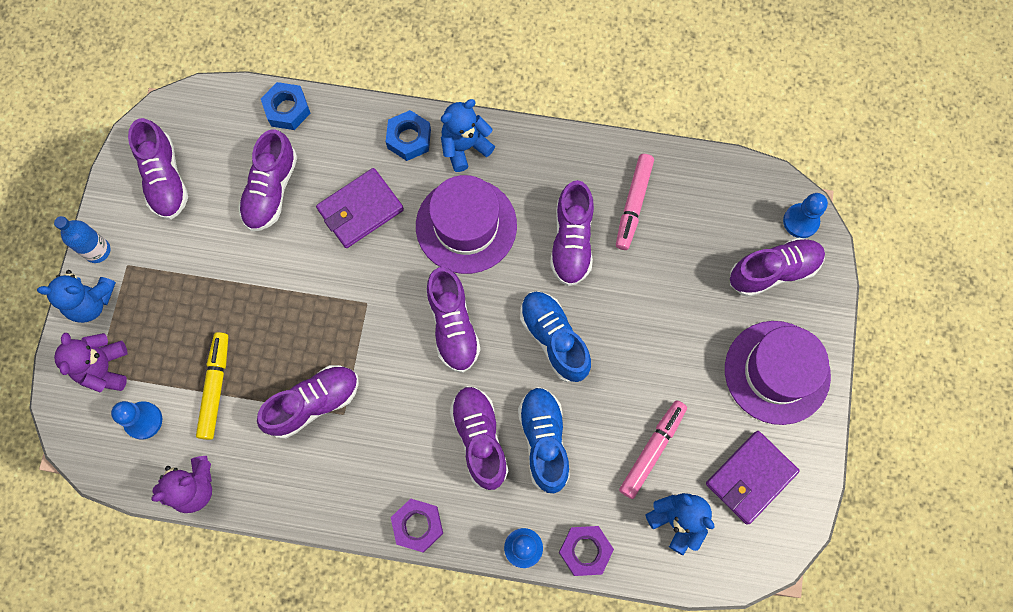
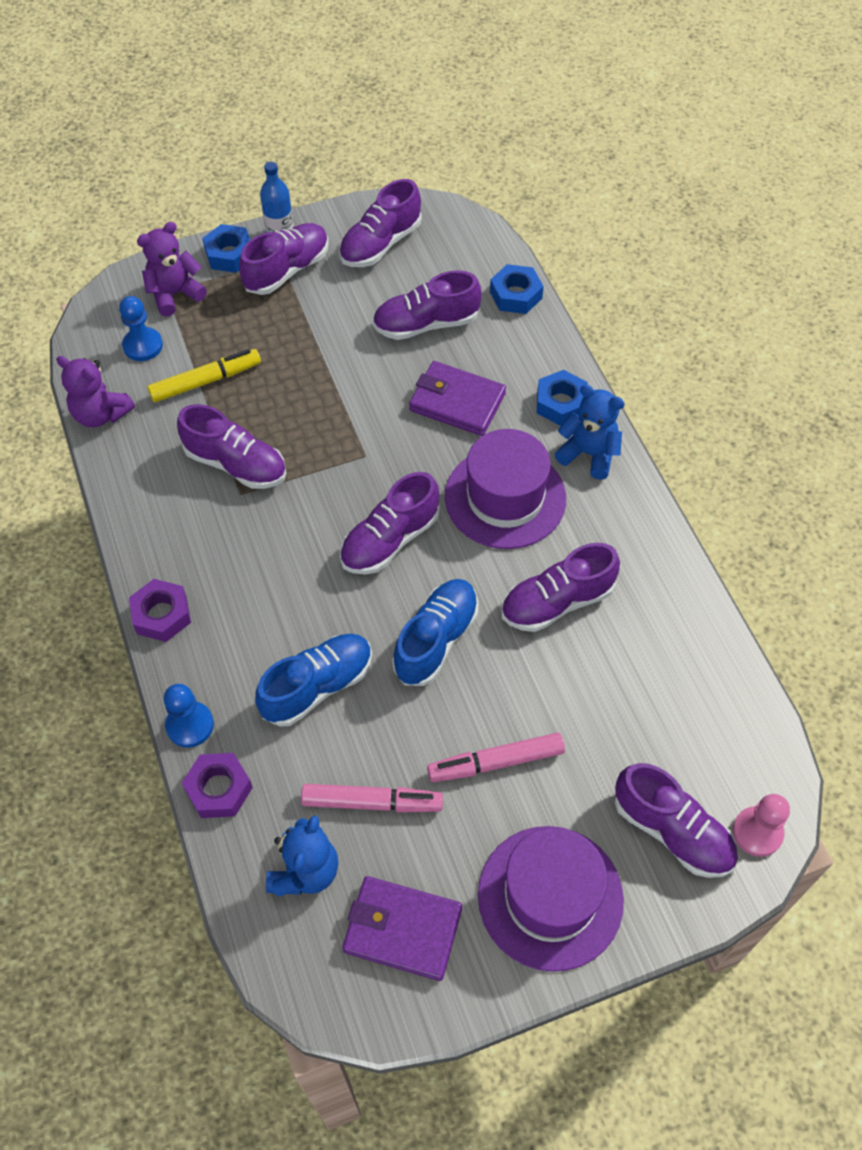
camera: 60 degrees right, 15 degrees down
blue teddy bear [37,270,116,323] -> blue nut [202,224,250,273]
purple shoe [450,386,508,490] -> purple shoe moved to [239,223,329,295]
pink marker [616,154,654,250] -> pink marker moved to [427,733,565,782]
blue pawn [783,193,828,238] -> pink pawn [733,794,790,857]

